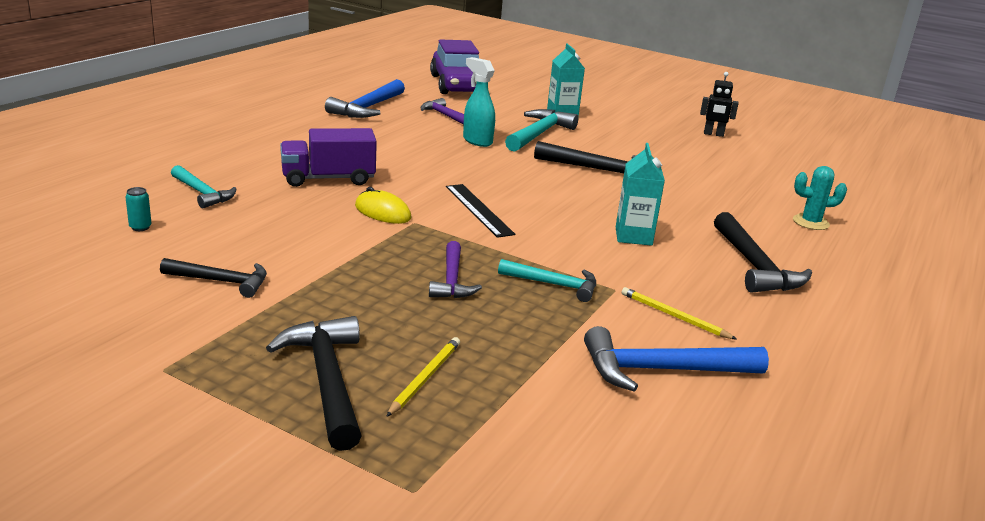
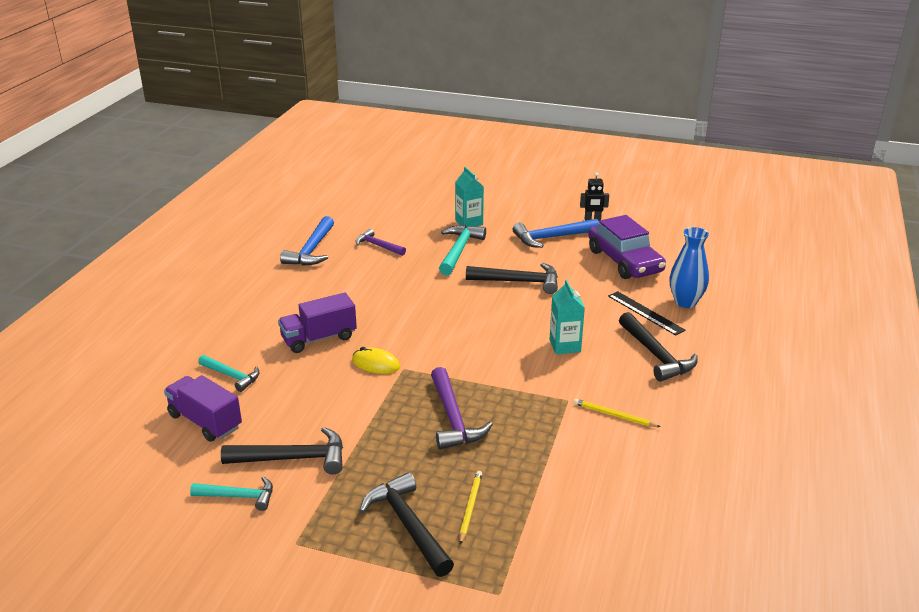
camera: 10 degrees left, 5 degrees up
turquoise can [125,187,152,231] -> purple truck [164,375,242,442]
black hammer [160,258,267,298] -> black hammer [221,427,343,474], size x1.55
purple hammer [429,241,482,298] -> purple hammer [431,367,493,450], size x1.55
purple car [430,39,479,94] -> purple car moved to [588,215,666,279]
black ruler [446,184,515,238] -> black ruler moved to [608,291,685,335]
turquoise spray bottle [463,57,495,147] -> none
turquoise hammer [498,259,596,302] -> turquoise hammer moved to [190,476,273,511]
blue hammer [584,326,769,392] -> blue hammer moved to [513,219,599,248]
turquoise cactus [793,166,847,230] -> blue vase [669,227,709,308]

